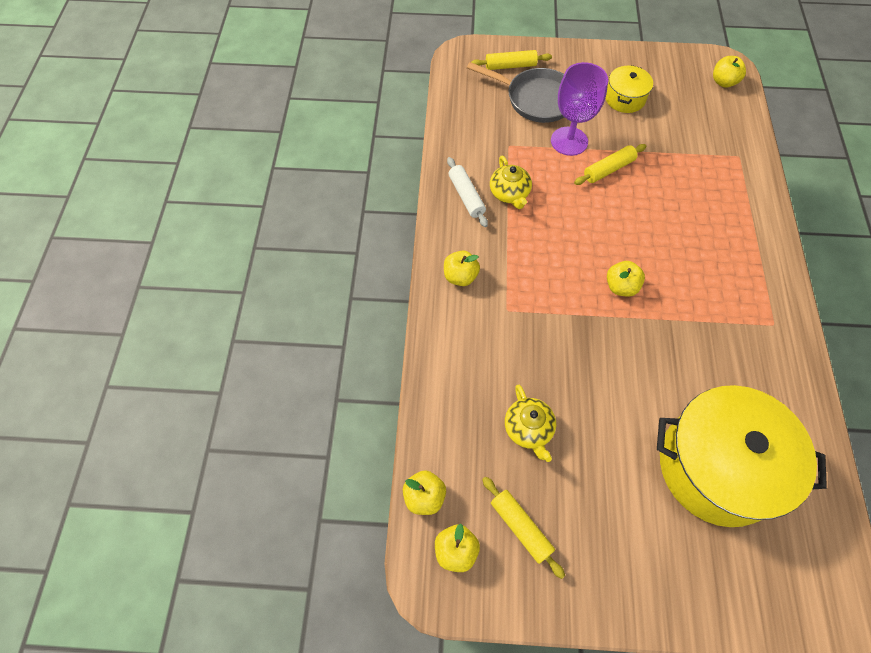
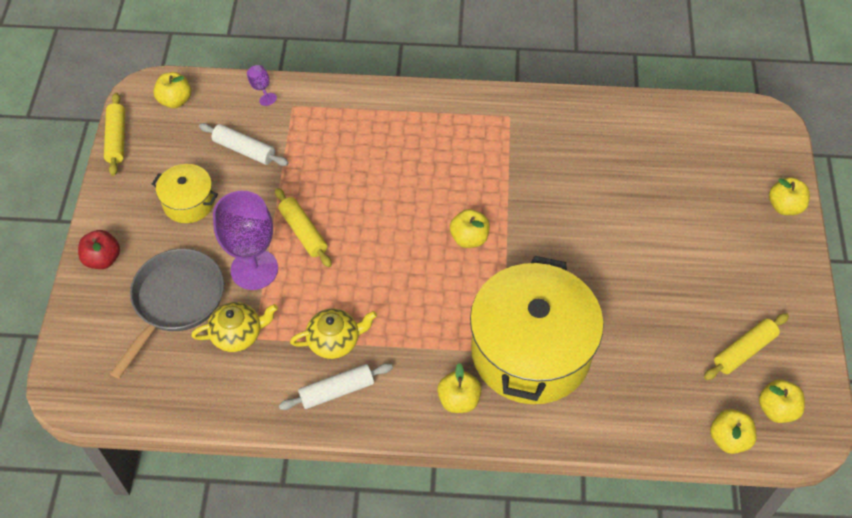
camera: 90 degrees left, 5 degrees down
yellow rolling pin [471,50,552,70] -> yellow rolling pin moved to [104,93,125,176]
yellow teapot [505,385,556,462] -> yellow teapot moved to [191,302,278,352]
yellow pot [657,385,827,527] -> yellow pot moved to [470,256,604,404]
none -> red apple [78,230,120,269]
none -> white rolling pin [199,123,288,166]
none -> purple goblet [247,65,277,106]
none -> yellow apple [769,177,810,215]

